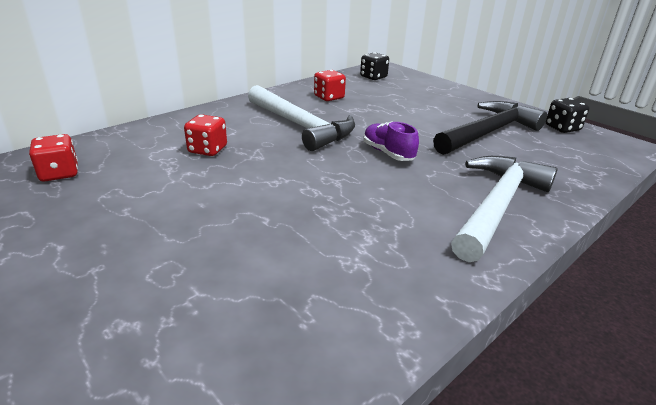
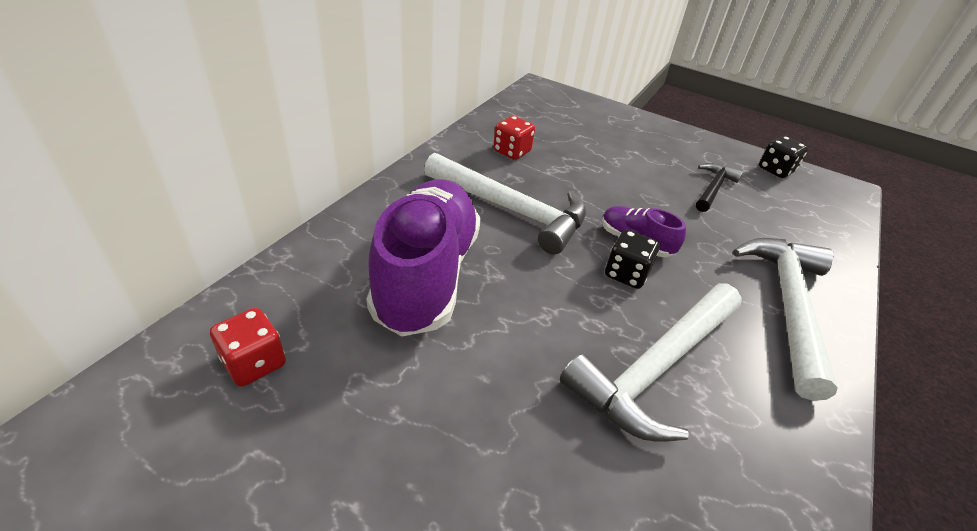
camera: 20 degrees left, 10 degrees up
red dice [184,114,227,156] -> purple shoe [367,180,481,337]
black dice [360,52,389,80] -> black dice moved to [605,230,660,289]
black hammer [433,101,547,155] -> black hammer [696,163,743,212], size x0.55
none -> white hammer [560,283,742,442]

